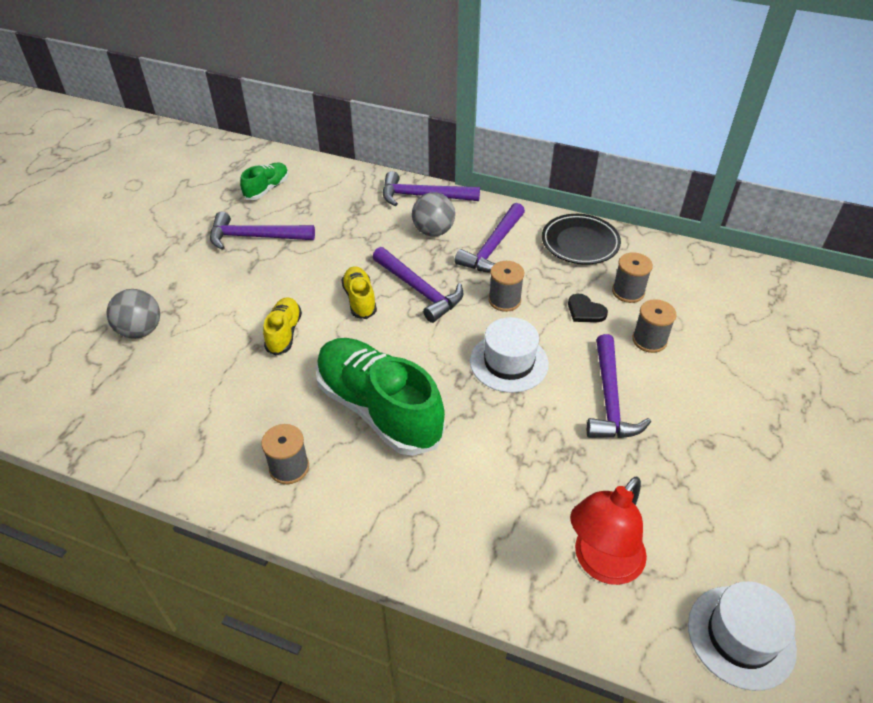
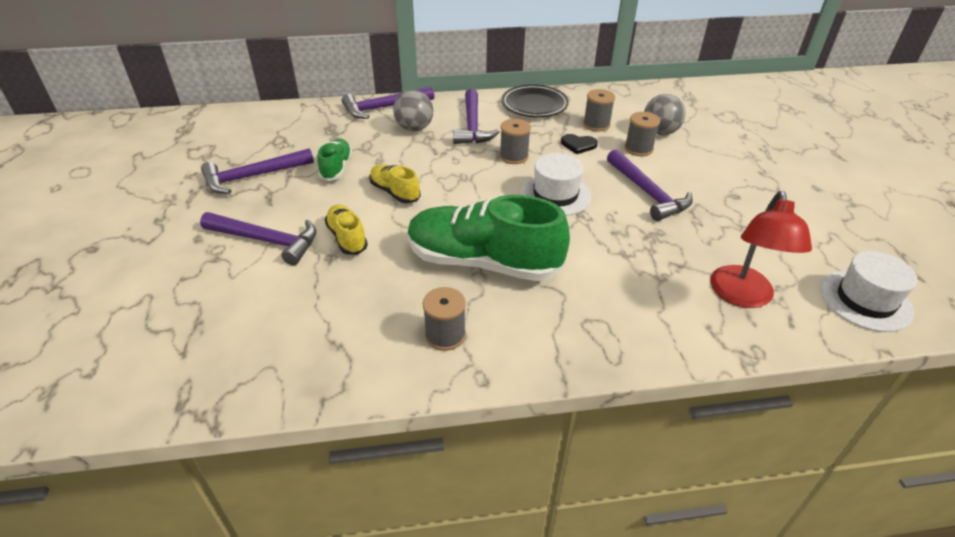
camera: 30 degrees left, 5 degrees down
grey ball [106,289,160,339] -> grey ball moved to [644,94,686,135]
green shoe [240,162,289,200] -> green shoe moved to [317,139,352,181]
purple hammer [373,247,463,323] -> purple hammer moved to [200,212,317,265]

